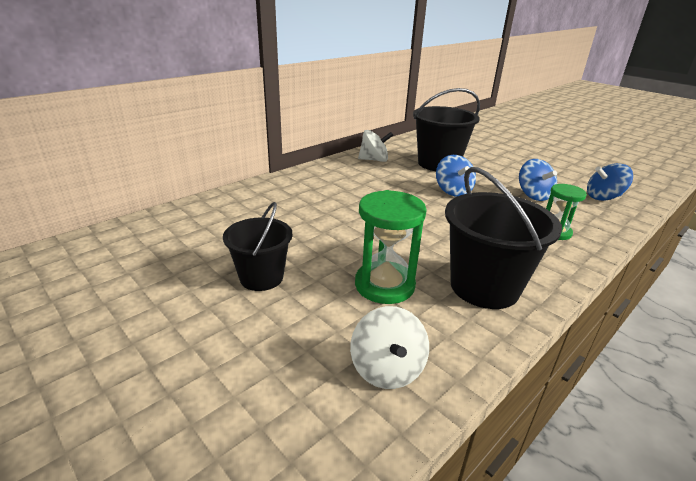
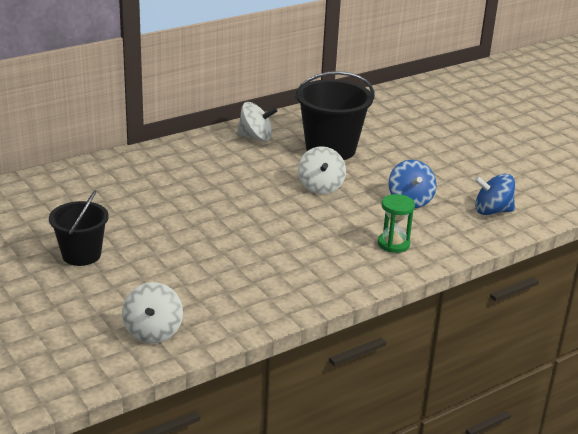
camera: 10 degrees right, 0 degrees up
green hourglass [355,190,427,304] -> none
blue spinning top [436,155,476,197] -> white spinning top [298,146,346,194]
black bucket [445,167,562,309] -> none

